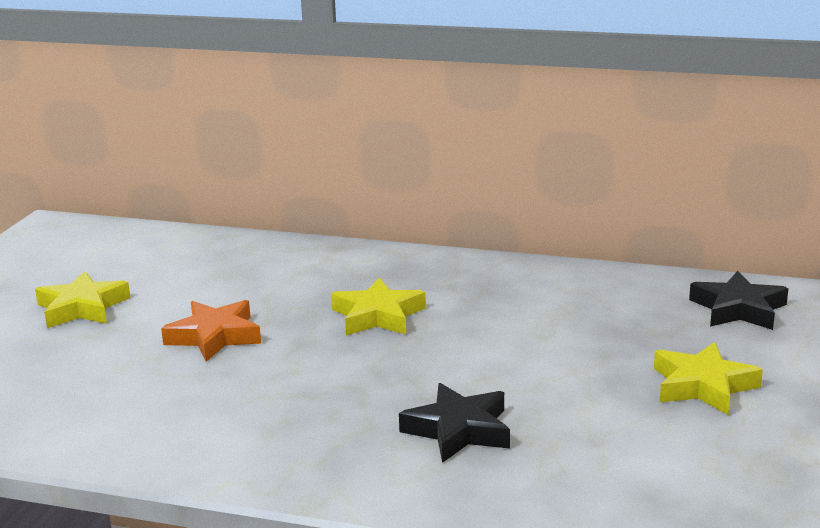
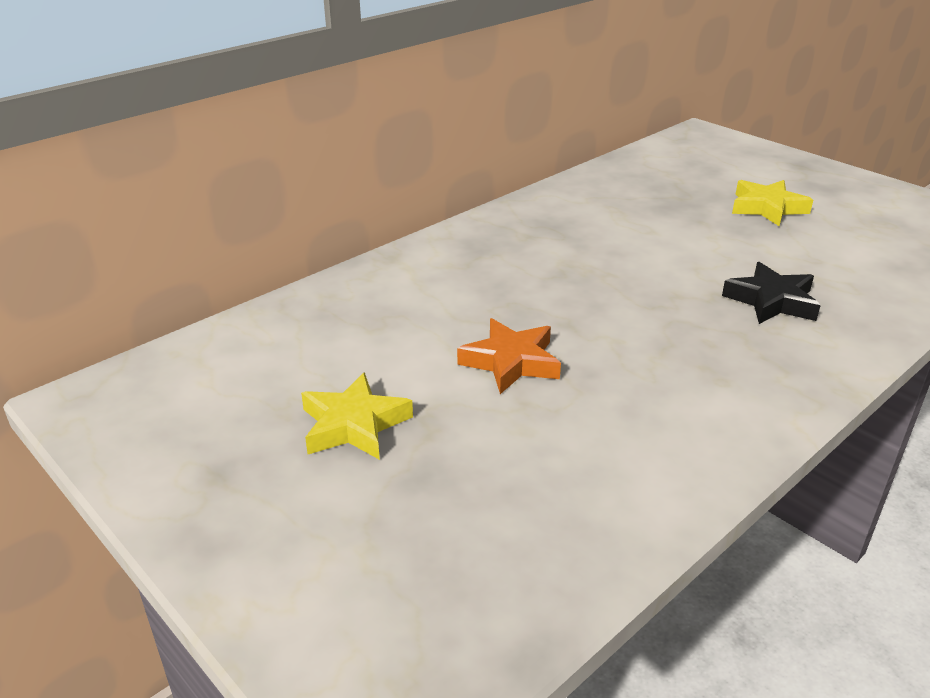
camera: 60 degrees left, 10 degrees up
yellow star [331,277,426,335] -> none
black star [689,271,789,330] -> none

